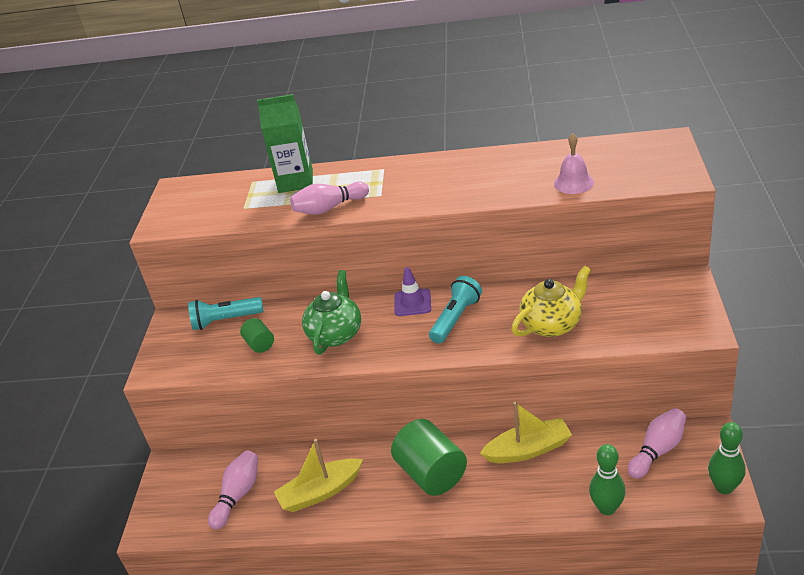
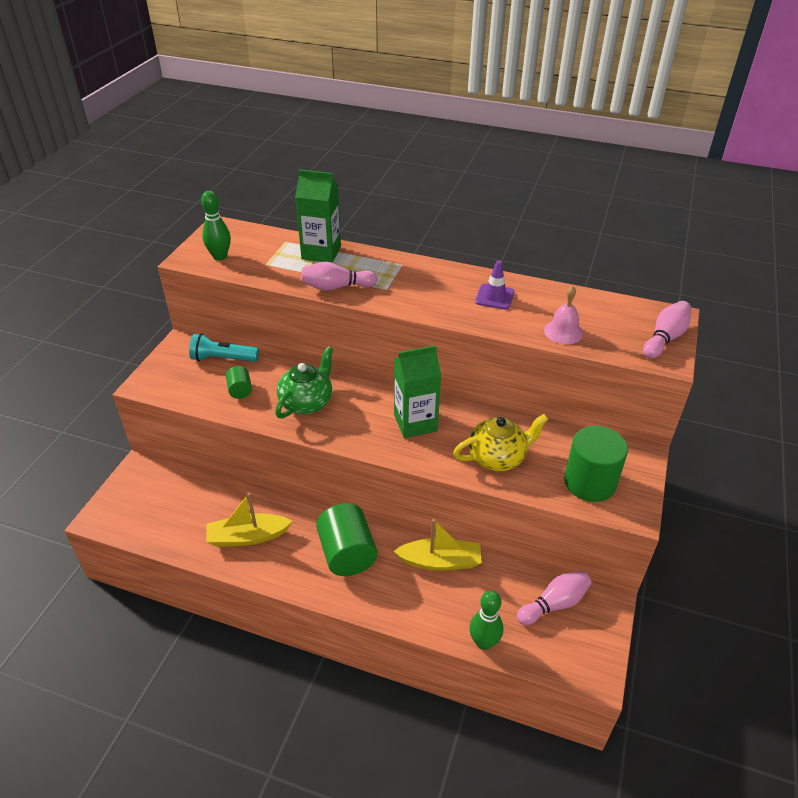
camera: 10 degrees right, 5 degrees up
pink bowling pin [208,450,258,530] -> pink bowling pin moved to [643,301,691,359]
purple traffic cone [394,267,431,316] -> purple traffic cone moved to [475,261,514,310]
turquoise flashlight [429,276,482,344] -> green carton [394,345,441,438]
green bowling pin [708,422,746,494] -> green bowling pin moved to [201,191,231,260]
none -> green cylinder [564,426,628,502]

